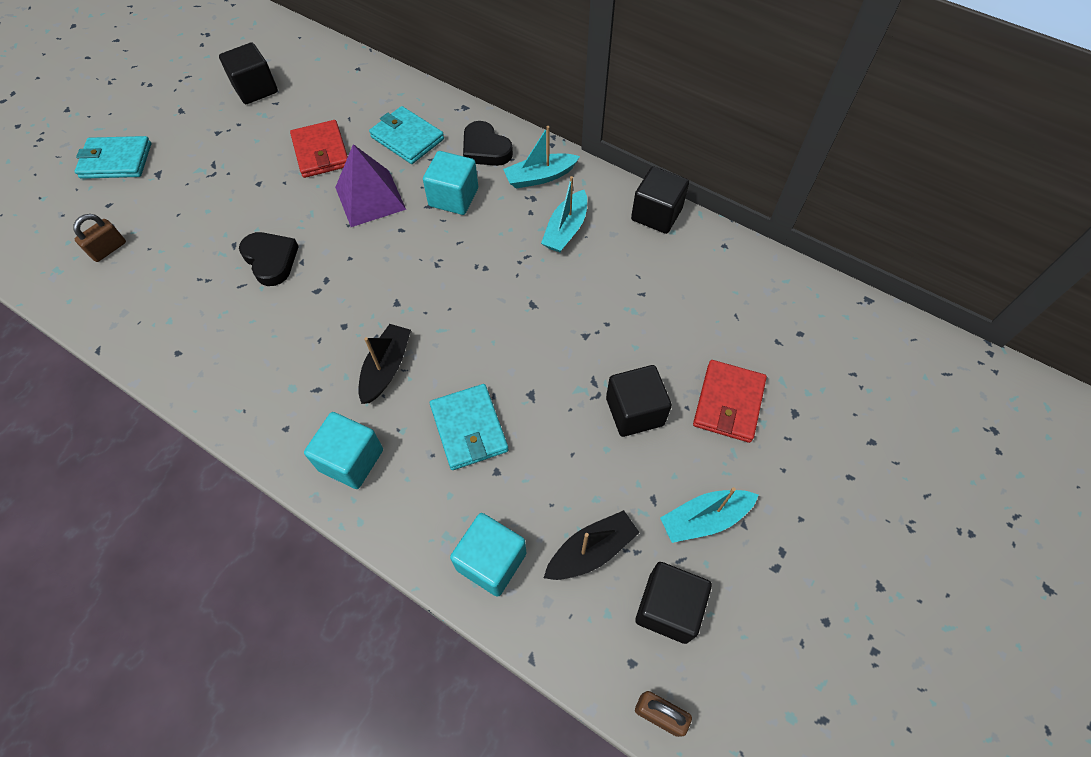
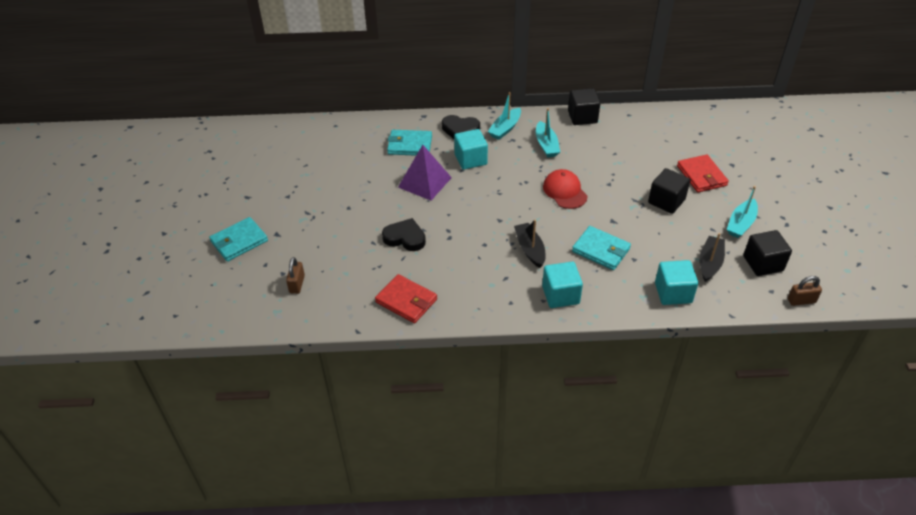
camera: 35 degrees left, 15 degrees down
black cube [219,43,278,104] -> none
red wallet [290,120,348,178] -> red wallet moved to [375,274,437,323]
none -> red cap [543,169,588,209]

